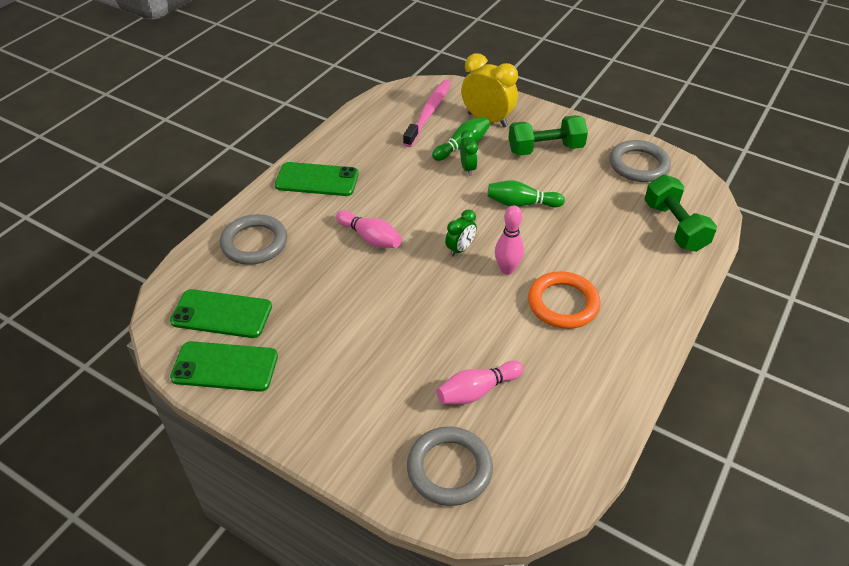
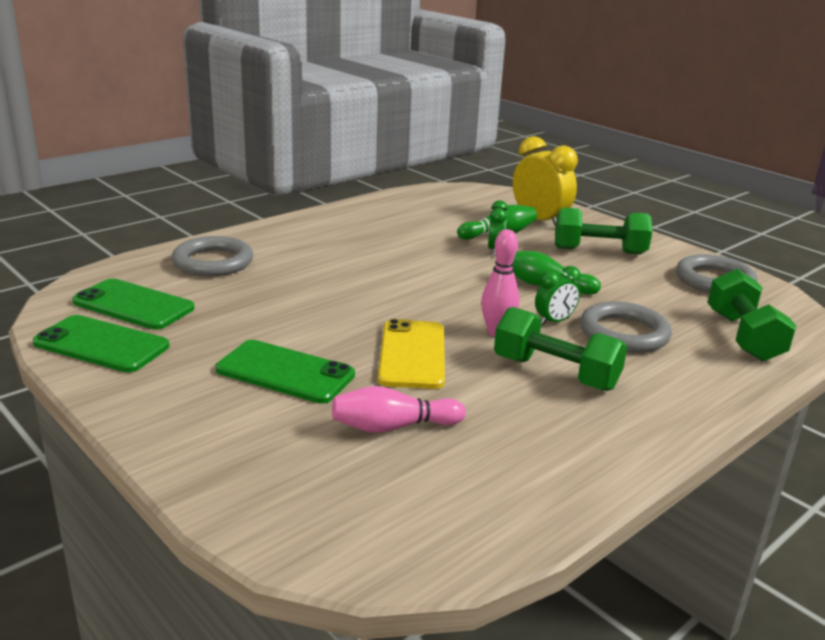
camera: 15 degrees right, 20 degrees down
green phone [275,162,359,196] -> green phone moved to [216,340,355,404]
pink bowling pin [336,210,402,248] -> none
pink toothbrush [403,80,451,147] -> none
grey ring [407,427,493,506] -> grey ring moved to [580,301,672,353]
green clock [445,209,477,257] -> green clock moved to [535,266,581,326]
orange ring [528,271,601,329] -> green dumbbell [494,307,627,391]
none -> yellow phone [378,319,445,389]

